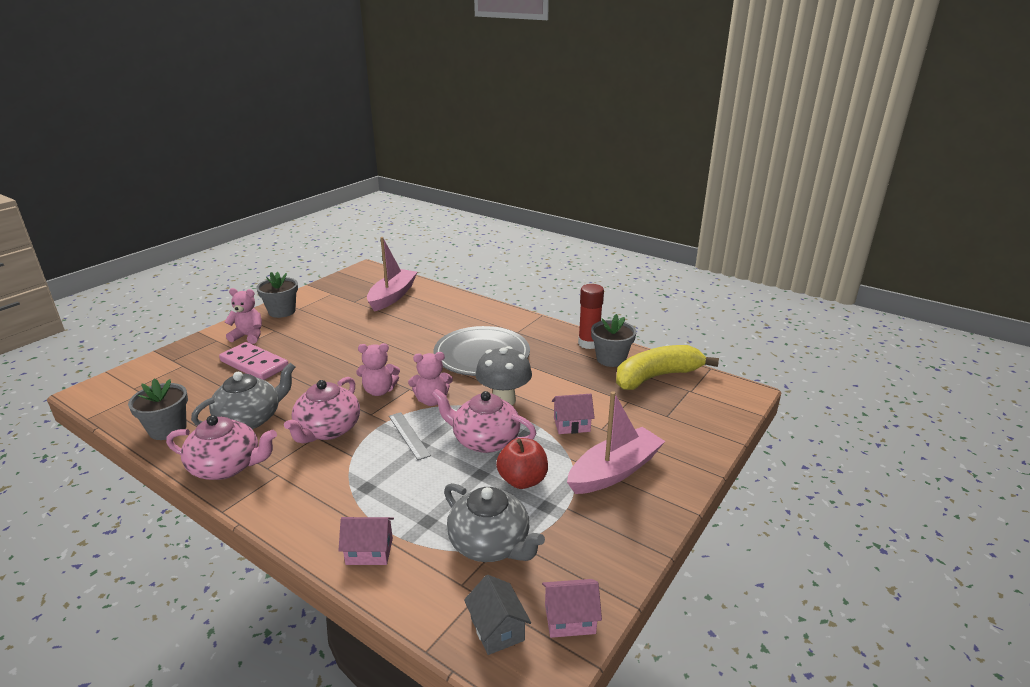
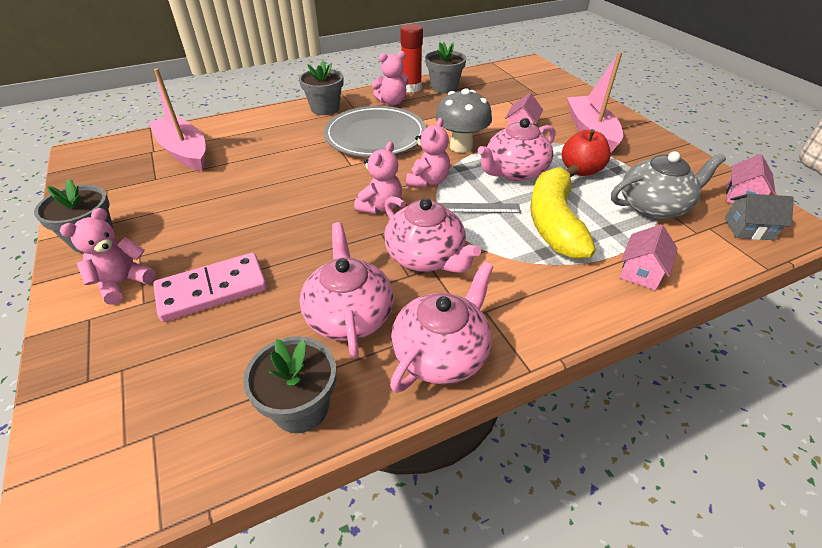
camera: 60 degrees left, 15 degrees up
grey teapot [191,363,295,429] -> pink teapot [300,222,394,358]
yellow banana [616,345,719,390] -> yellow banana moved to [530,164,596,259]
none -> grey flower pot [299,60,343,115]
none -> pink teddy bear [372,51,409,105]

